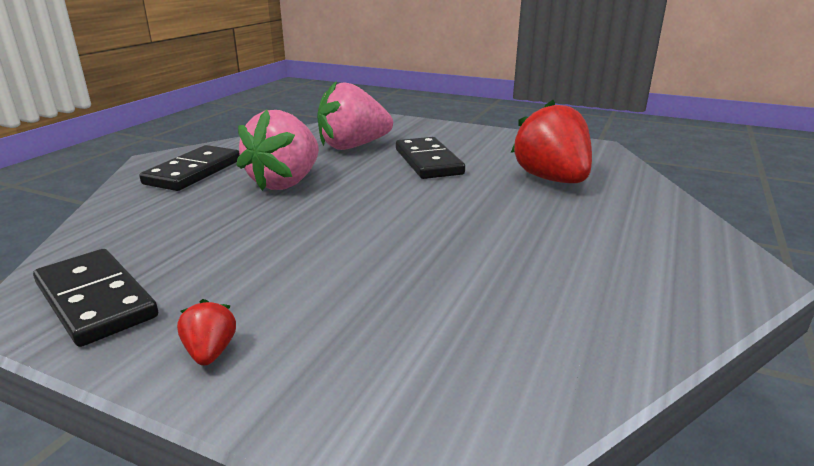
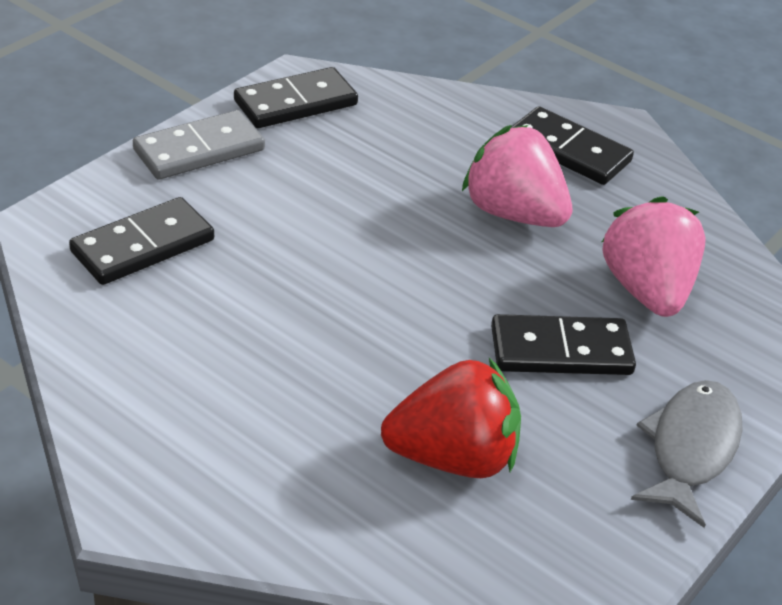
camera: 100 degrees right, 15 degrees up
red strawberry [177,299,236,366] -> grey domino [133,110,265,179]
none -> black domino [69,197,214,285]
none -> grey fish [631,380,743,528]

